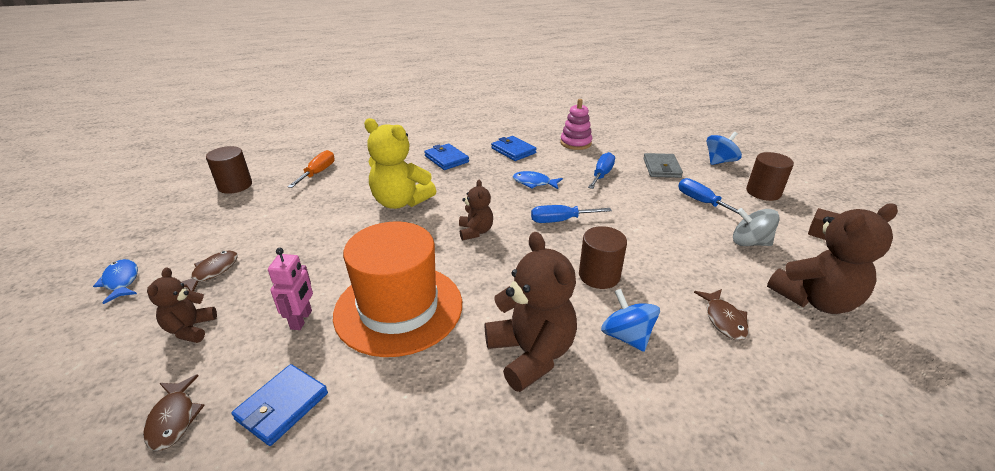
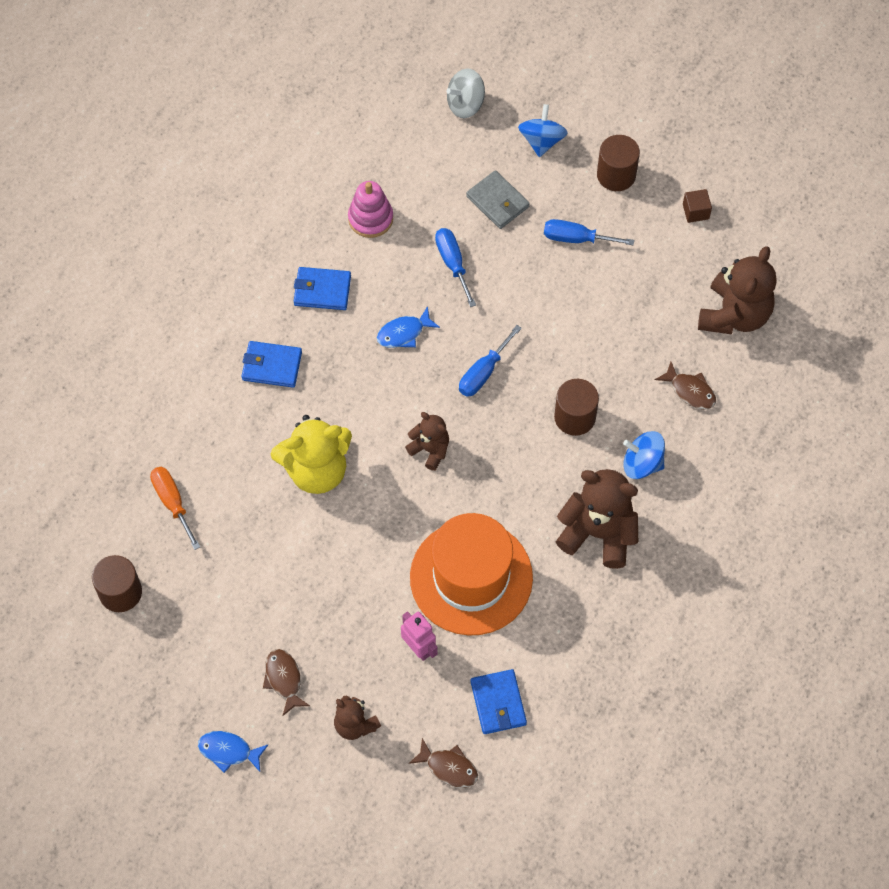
camera: 45 degrees left, 30 degrees up
grey spinning top [733,208,780,246] -> grey spinning top moved to [446,68,485,118]

